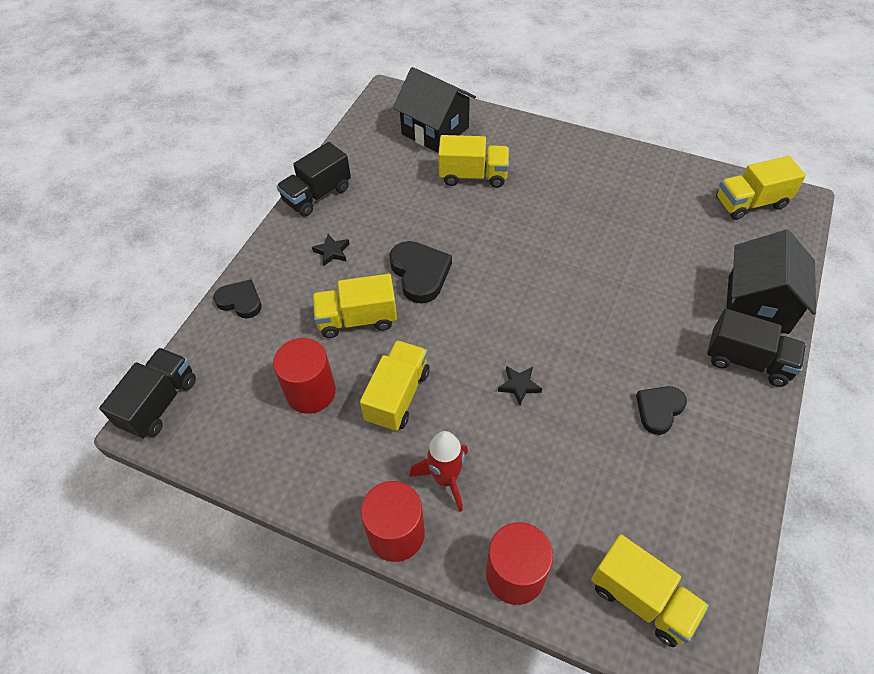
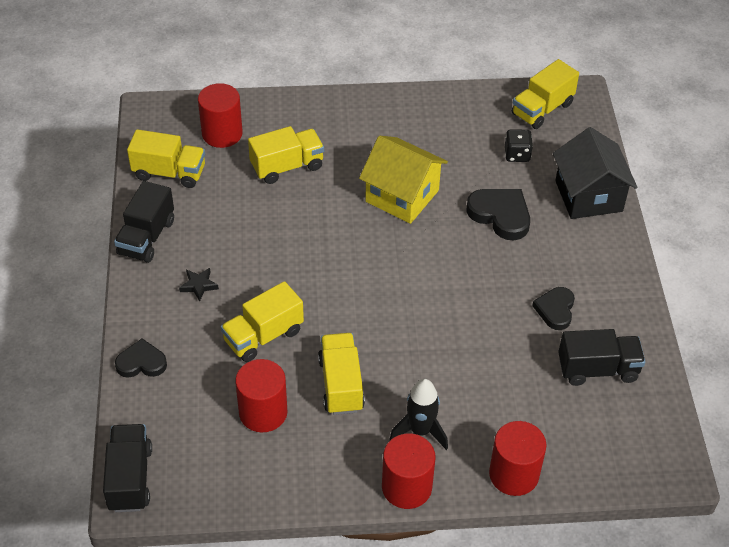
camera: 30 degrees left, 5 degrees down
black heart [389,241,452,303] -> black heart moved to [466,189,530,240]
black house [393,67,476,153] -> red cylinder [198,83,243,148]
red rocket [409,431,468,512] -> black rocket [389,379,448,450]
black star [498,366,542,405] -> none
yellow truck [591,535,709,647] -> yellow truck moved to [127,129,205,188]
black truck [707,309,806,387] -> black truck moved to [558,329,645,386]
none -> yellow house [359,136,448,224]
none -> black dice [505,129,533,162]

